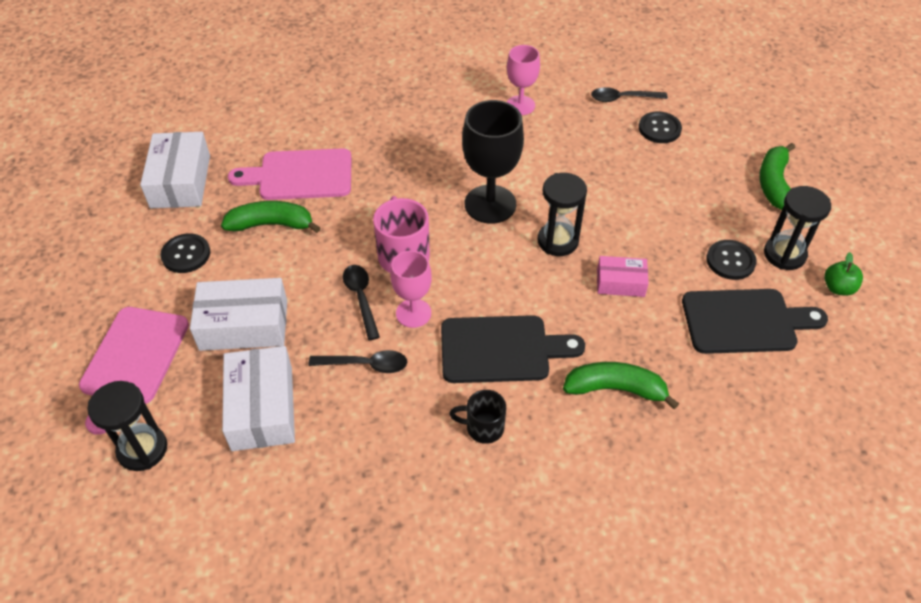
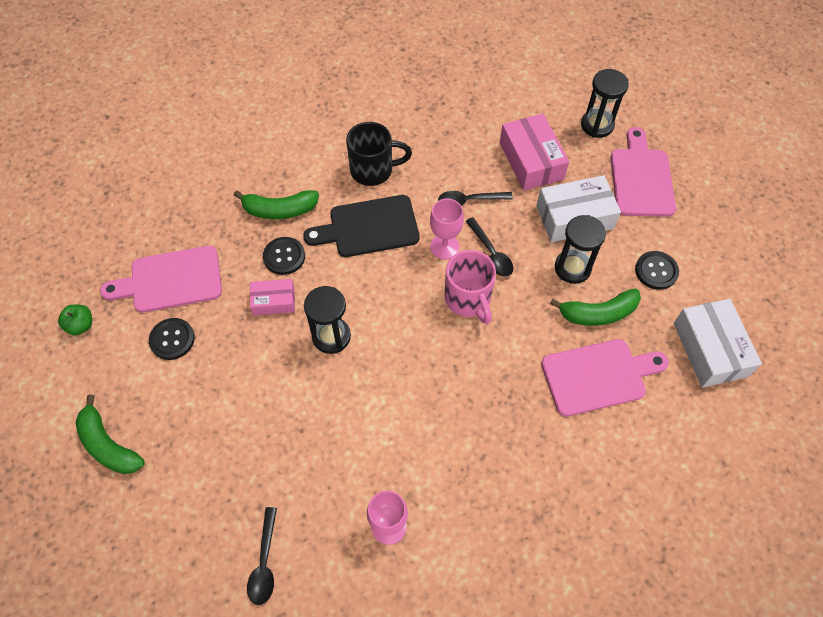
camera: 170 degrees right, 10 degrees up
white box [222,346,295,451] -> pink box [500,114,569,191]
black mug [449,390,506,444] -> black mug [346,122,412,186], size x1.59
black goblet [462,100,524,224] -> none
black spoon [591,87,668,102] -> black spoon turned 105 degrees clockwise [247,507,277,605]
black button [639,111,682,143] -> black button moved to [263,237,305,275]
black cutting board [682,289,828,354] -> pink cutting board [100,246,222,313]
green banana [759,143,795,210] -> green banana turned 135 degrees clockwise [75,394,145,474]
black hourglass [764,186,831,270] -> black hourglass moved to [555,215,606,284]

